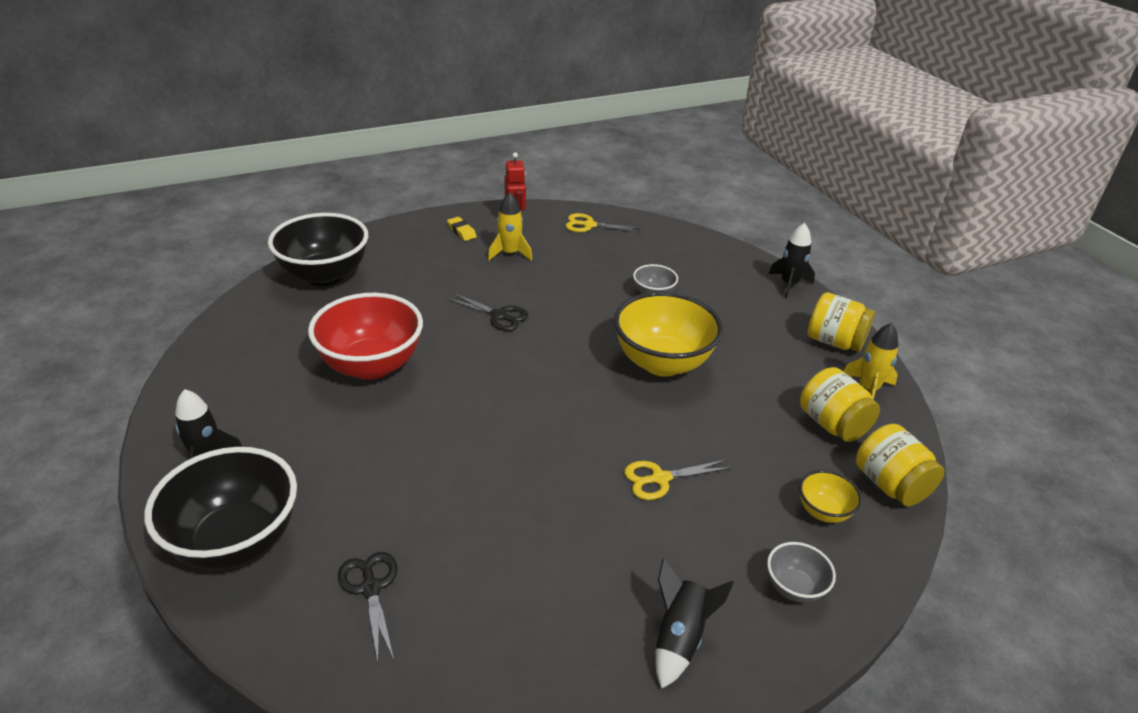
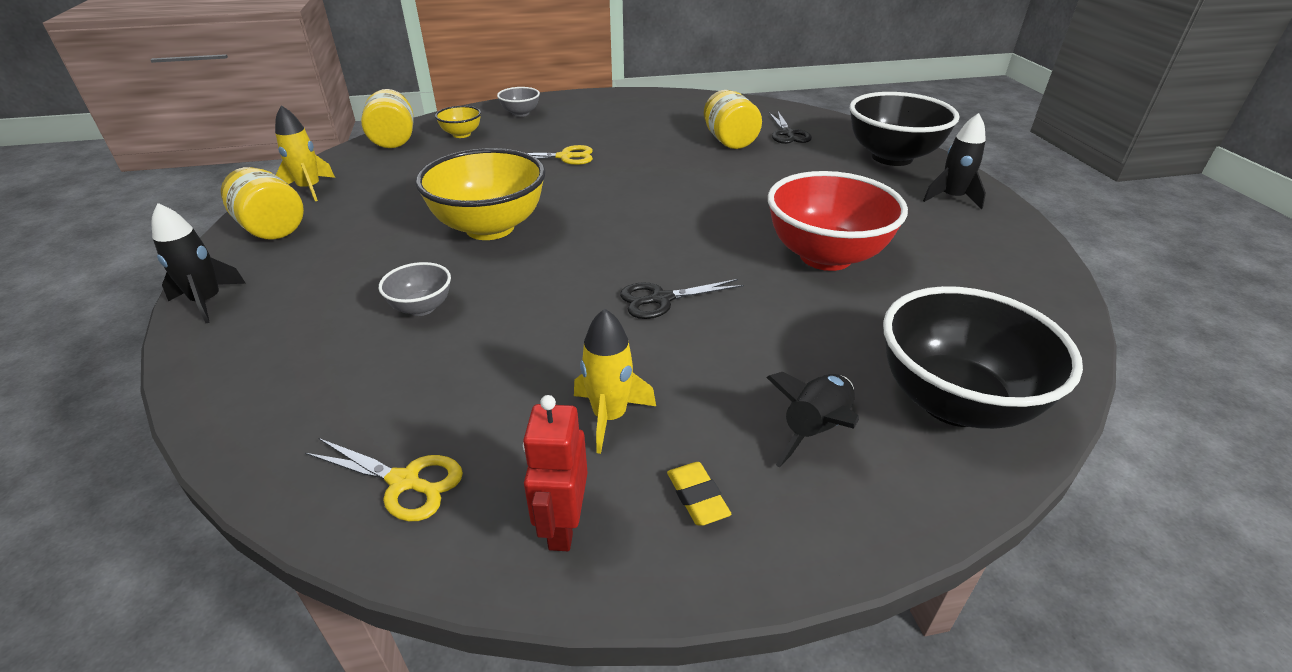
camera: 165 degrees left, 0 degrees up
black scissors [447,293,528,331] -> black scissors turned 60 degrees counterclockwise [620,279,744,319]
black rocket [655,559,734,689] -> black rocket moved to [766,372,859,468]
yellow jar [800,367,880,442] -> yellow jar moved to [704,90,762,149]

